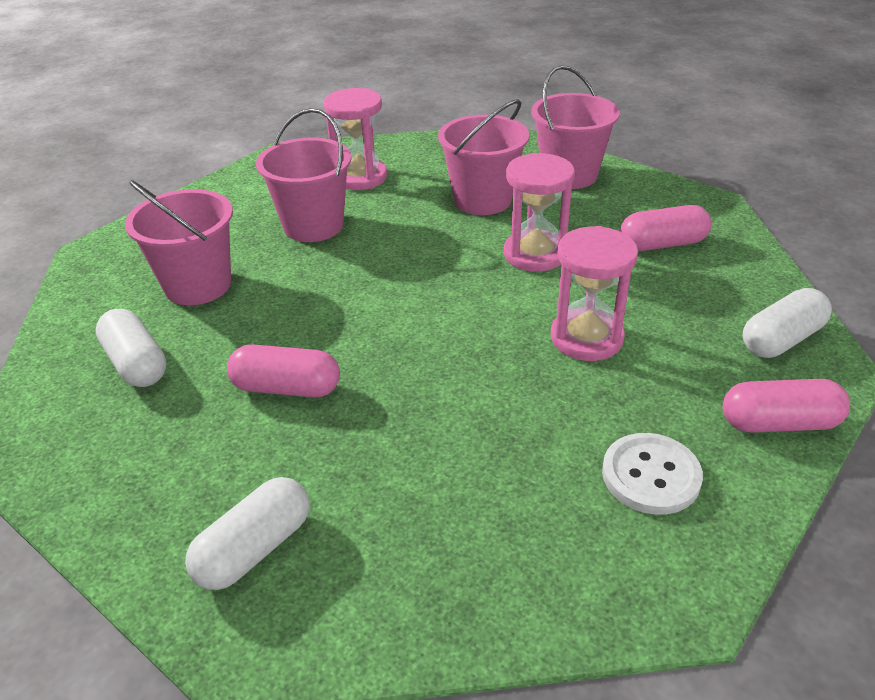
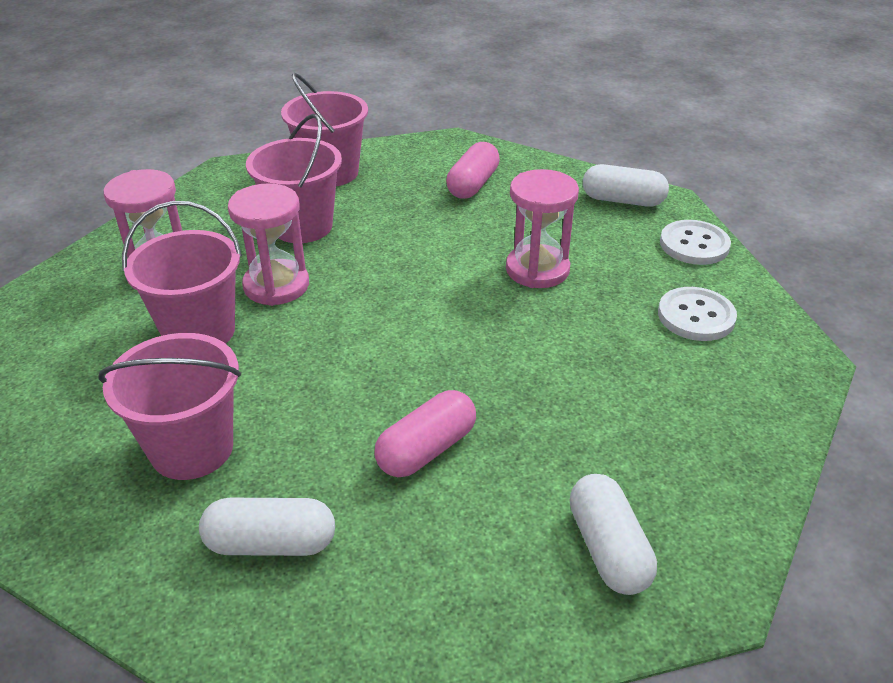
camera: 55 degrees left, 0 degrees up
pink hourglass [504,153,575,272] -> pink hourglass moved to [228,183,309,306]
pink capsule [722,379,850,433] -> white button [660,220,731,265]
white capsule [742,288,832,358] -> white capsule turned 75 degrees counterclockwise [583,164,669,207]

